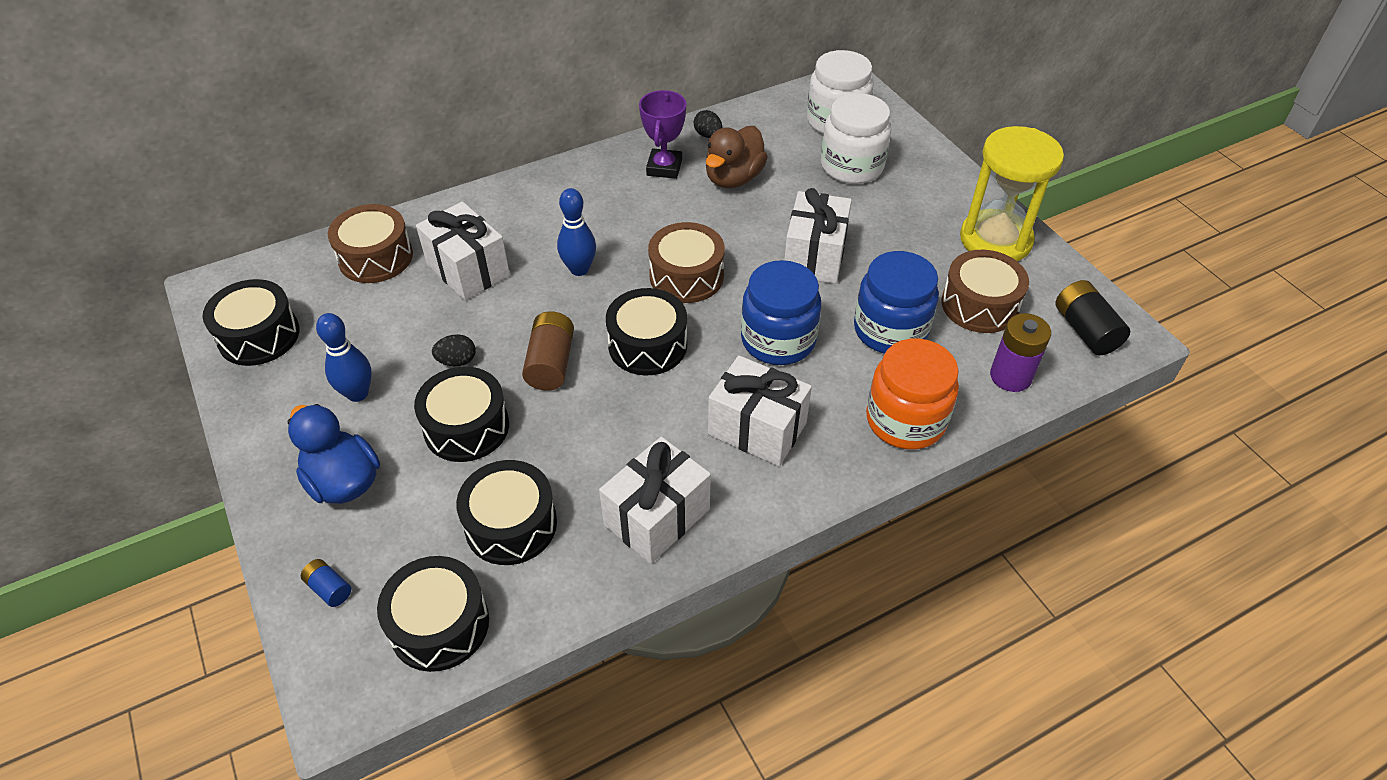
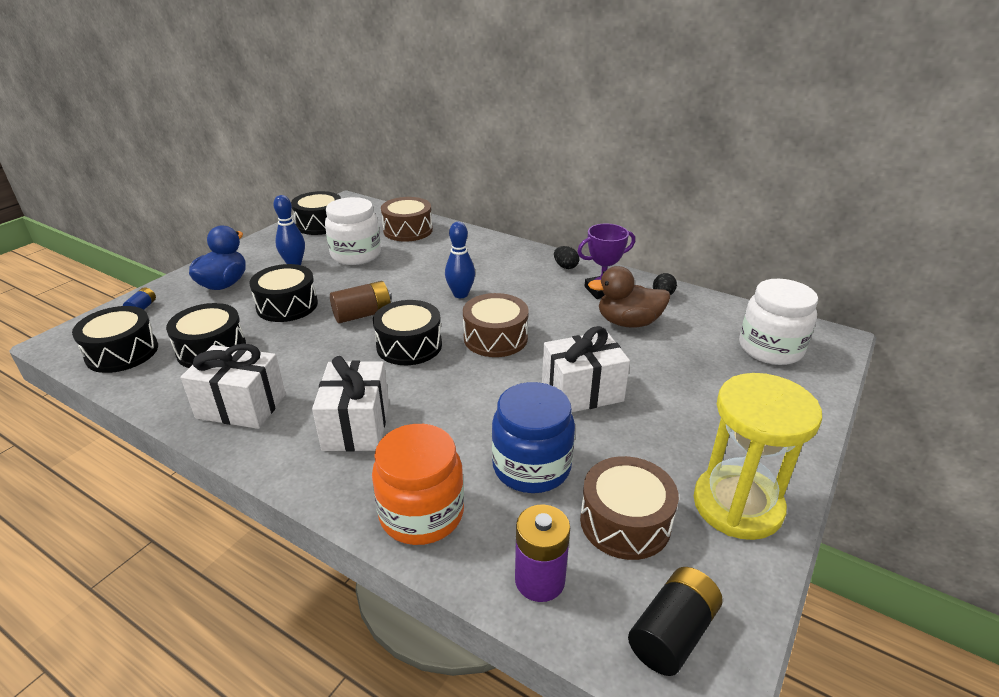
camera: 60 degrees right, 15 degrees down
white gift [416,201,510,300] -> none
black egg [432,334,476,366] -> black egg moved to [554,246,579,269]
blue jar [741,260,821,365] -> none
white jar [821,93,891,184] -> white jar moved to [325,197,381,265]

